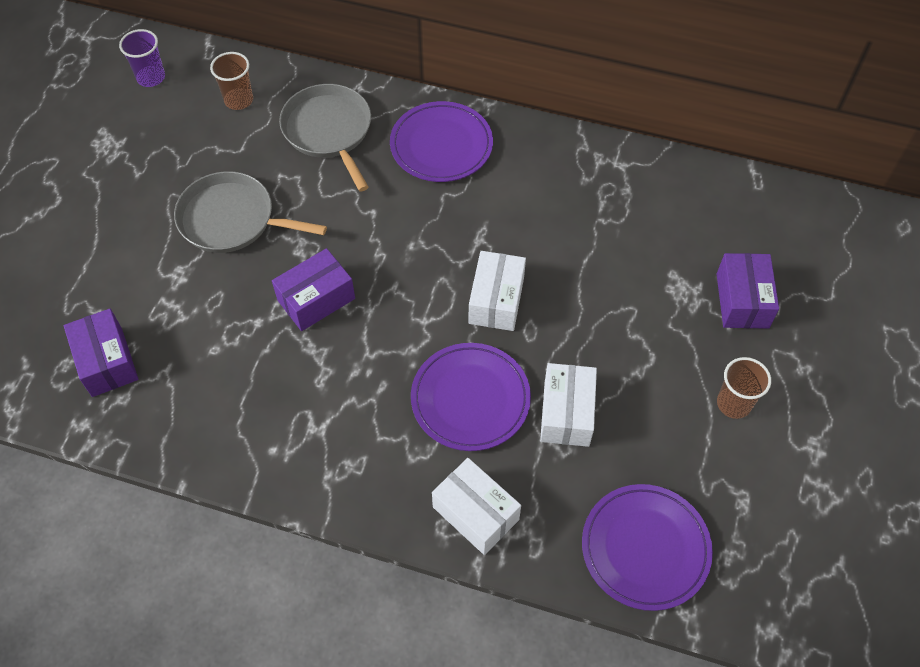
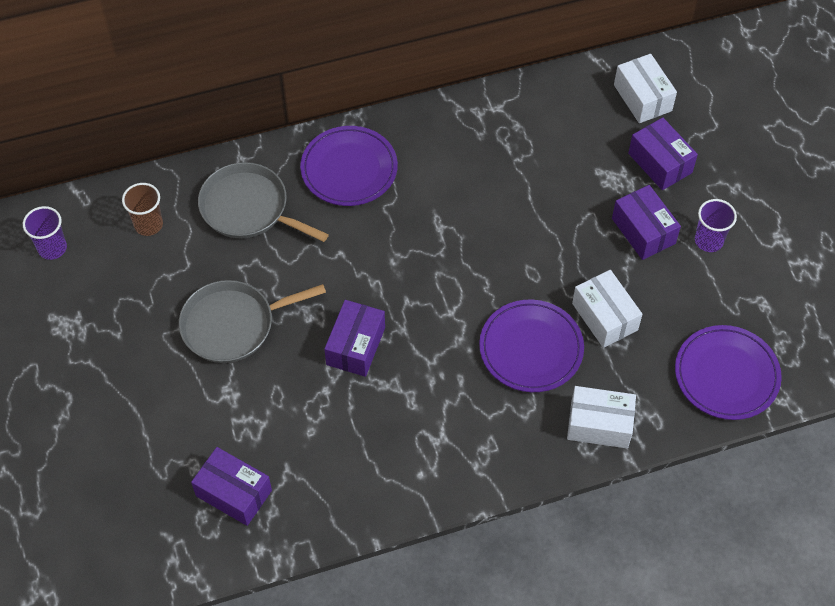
camera: 35 degrees left, 0 degrees up
white box [468,251,526,331] -> white box moved to [614,54,677,123]
brown cup [717,357,771,419] -> purple cup [695,199,737,252]
none -> purple box [612,185,681,260]

